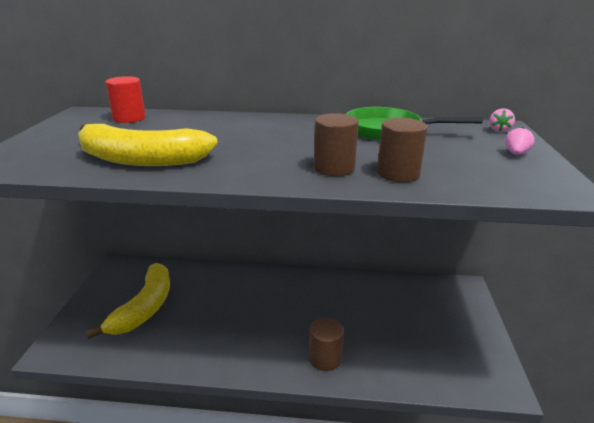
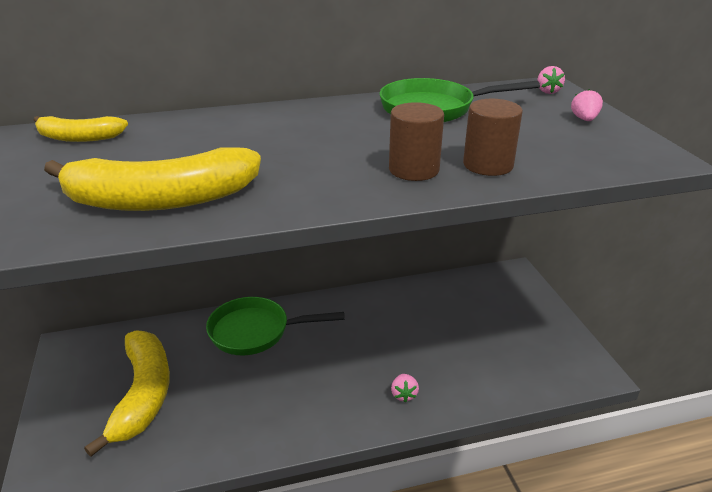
camera: 20 degrees left, 5 degrees up
red cylinder [105,76,146,123] -> yellow banana [34,116,128,142]
brown cylinder [309,318,344,371] -> pink strawberry [391,374,419,403]
none -> green pan [206,297,344,355]

